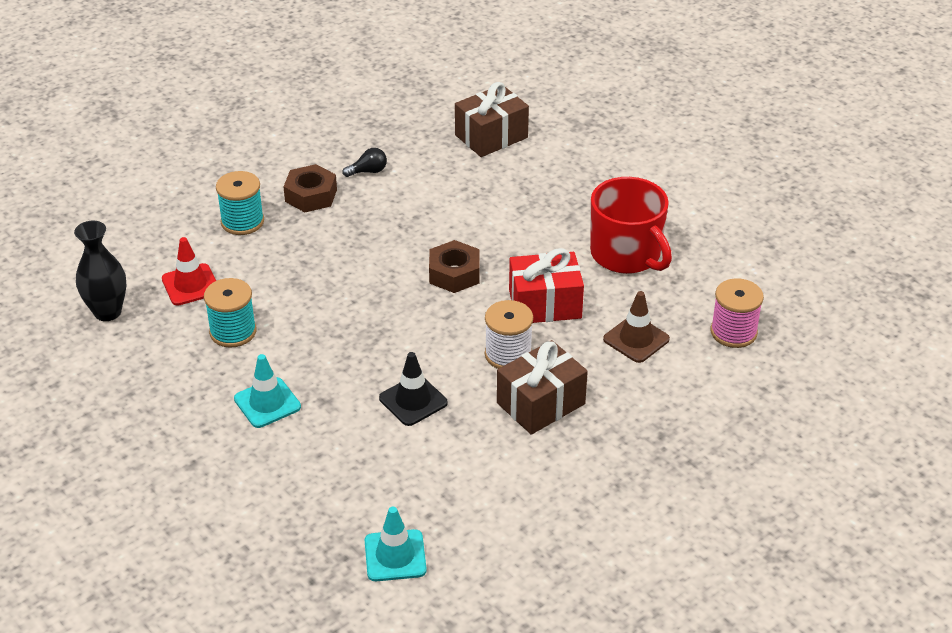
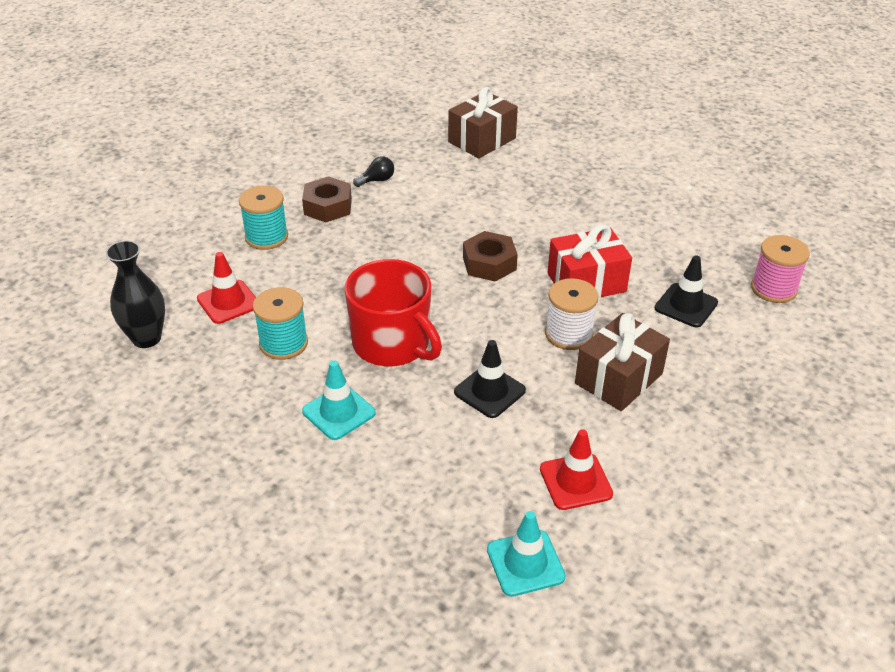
camera: 10 degrees left, 0 degrees up
red mug [590,177,672,274] -> red mug moved to [344,259,442,366]
brown traffic cone [603,291,670,363] -> black traffic cone [655,255,718,327]
none -> red traffic cone [540,429,613,510]

